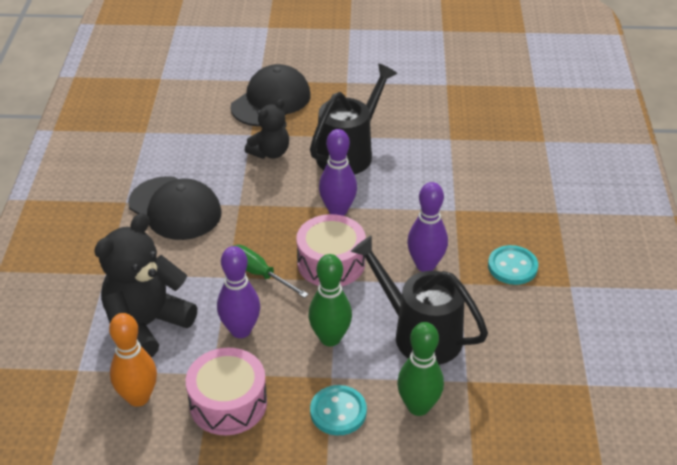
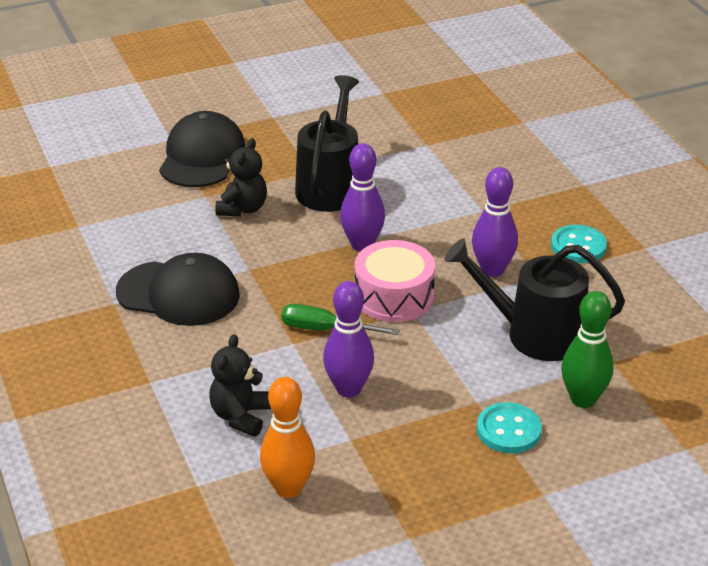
camera: 25 degrees left, 5 degrees down
black teddy bear [94,213,197,358] -> black teddy bear [209,334,271,437], size x0.59
pink drum [186,348,267,435] -> none
green bowling pin [308,254,352,346] -> none

